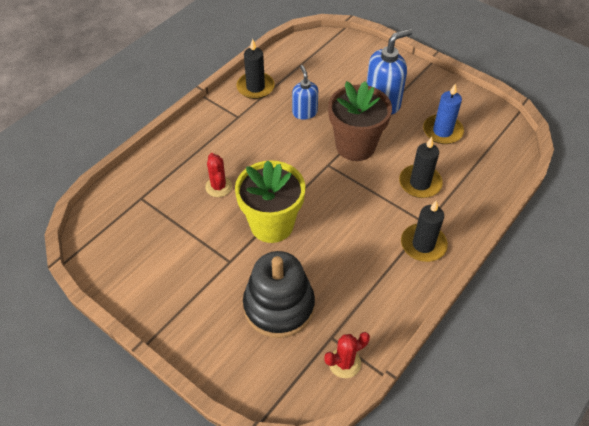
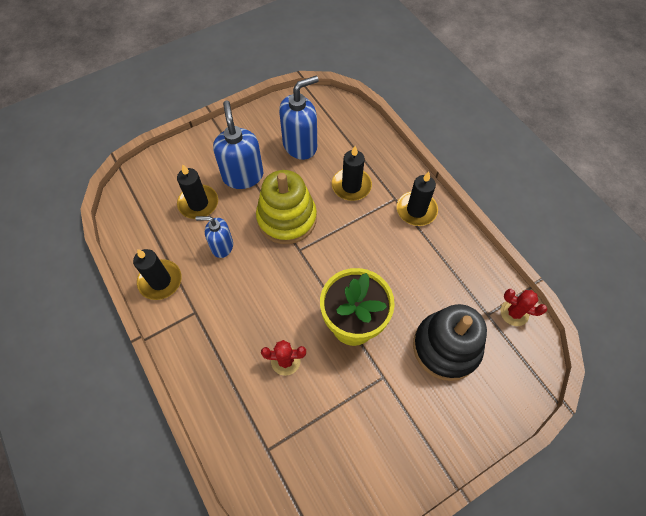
camera: 70 degrees left, 10 degrees up
red cactus [324,332,370,378] -> red cactus turned 60 degrees counterclockwise [500,289,547,326]
brown flower pot [328,81,392,161] -> yellow stacking toy [256,170,317,244]
blue candle [423,83,464,144] -> blue soap dispenser [279,76,319,160]
none -> black candle [177,164,218,219]

